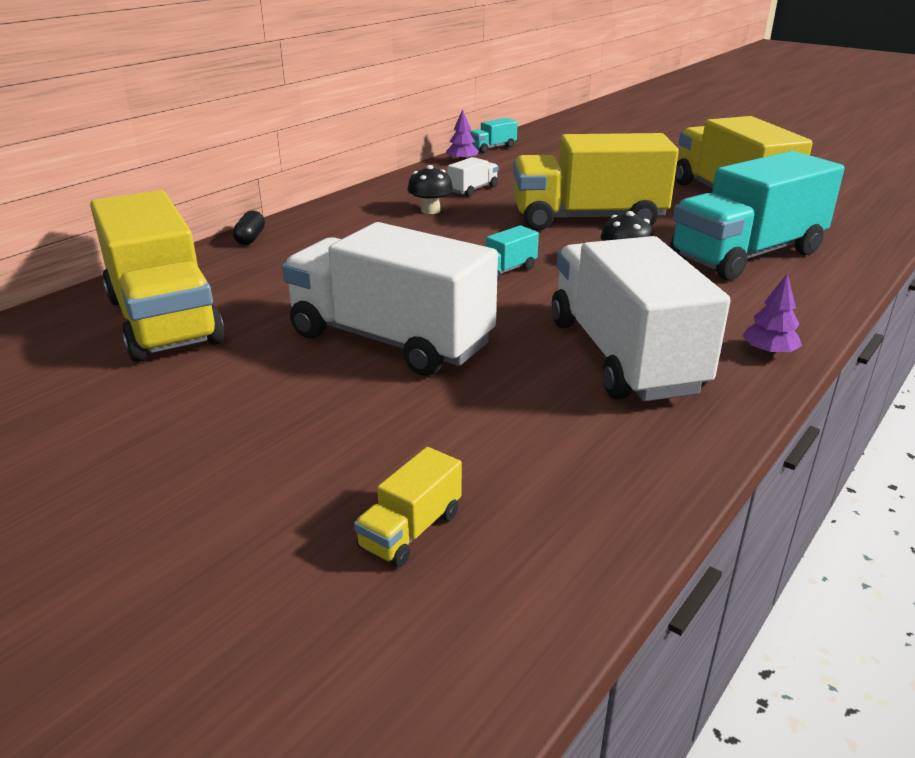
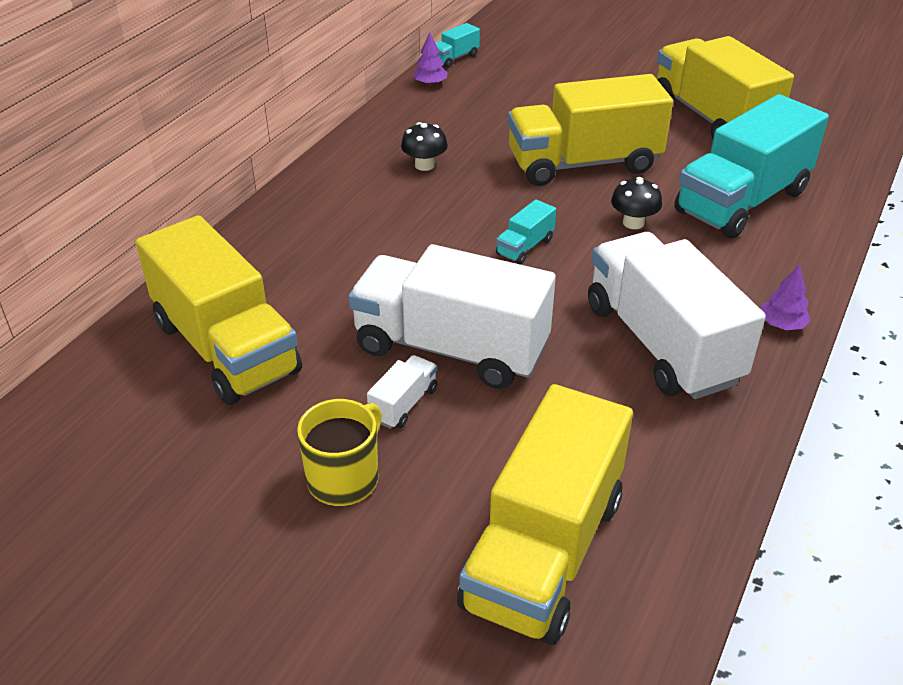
camera: 10 degrees left, 10 degrees up
black capsule [233,210,265,245] -> none
yellow truck [354,447,462,567] -> yellow truck [457,384,633,645], size x2.45
white truck [448,157,499,197] -> white truck moved to [367,355,437,429]
none -> yellow mug [297,399,382,506]

